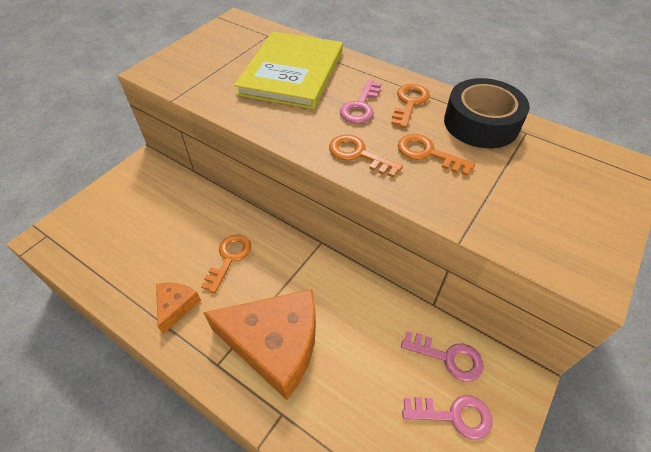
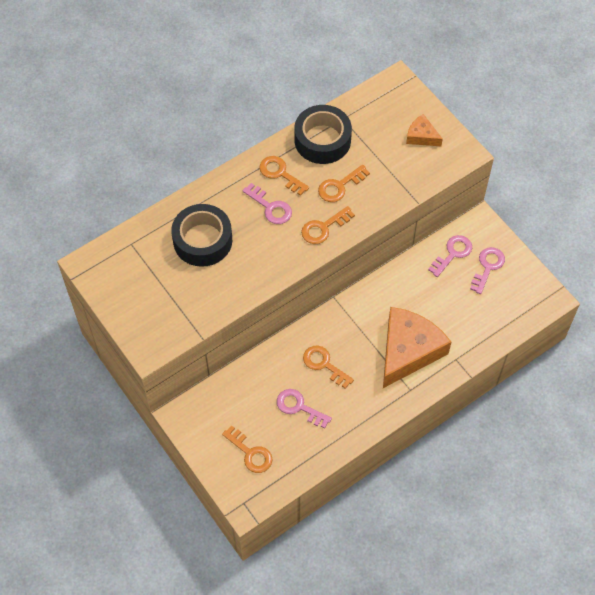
camera: 70 degrees left, 10 degrees up
orange cheese [156,283,201,334] -> orange cheese moved to [406,114,443,146]
yellow book [234,32,343,109] -> black tape [171,204,232,267]
none -> orange key [222,425,273,473]
none -> pink key [277,389,332,429]

